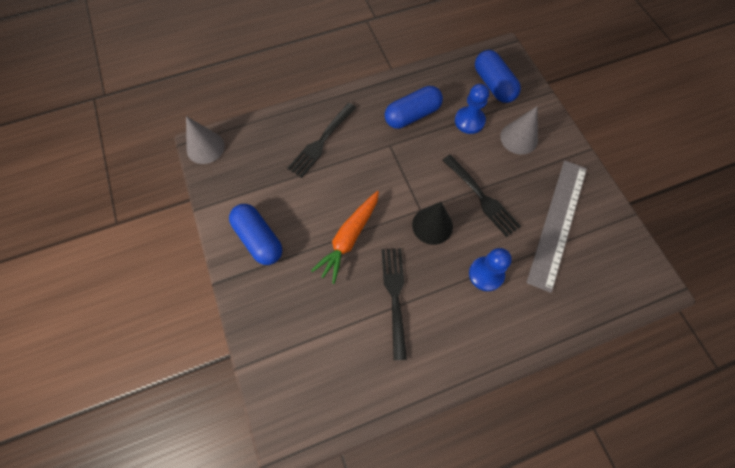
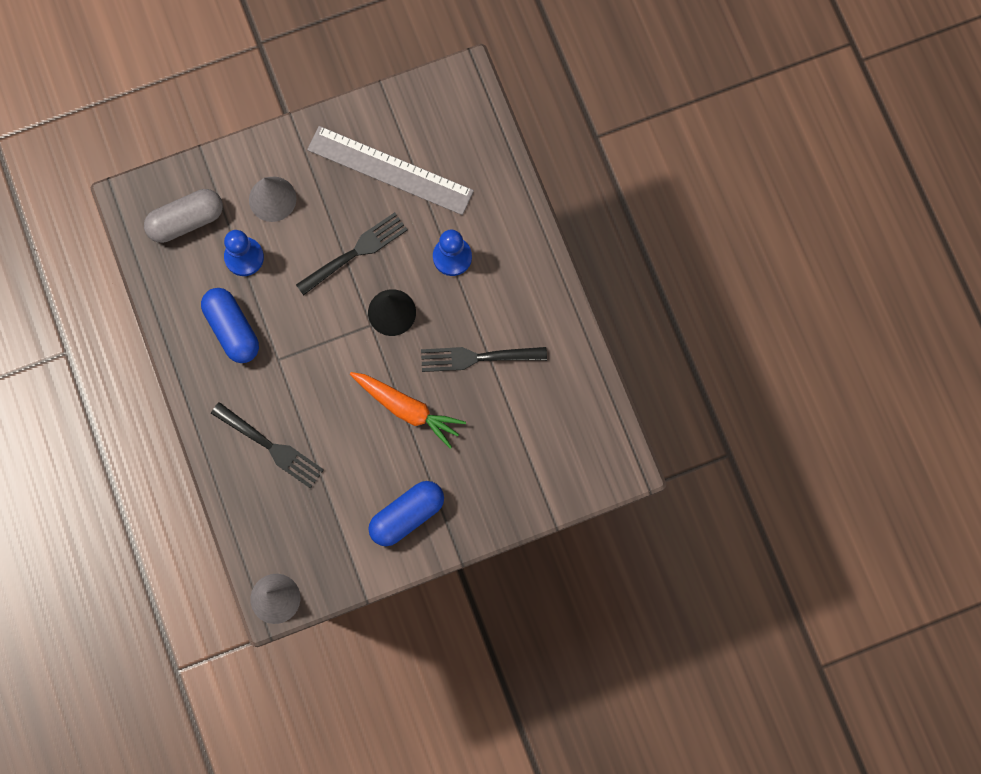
camera: 90 degrees left, 10 degrees up
blue capsule [475,50,521,103] -> grey capsule [144,189,223,243]

